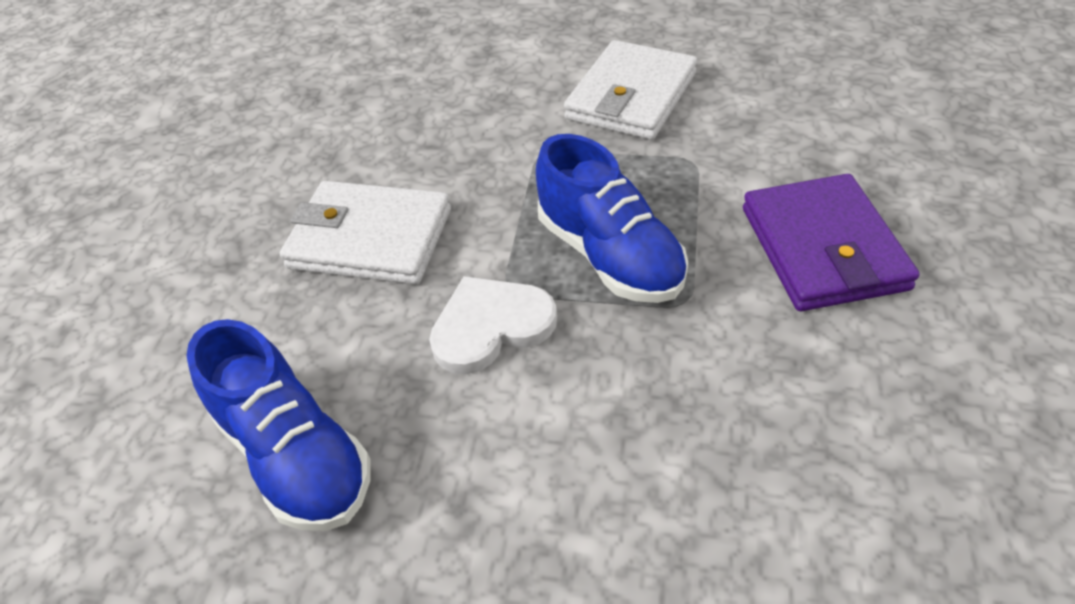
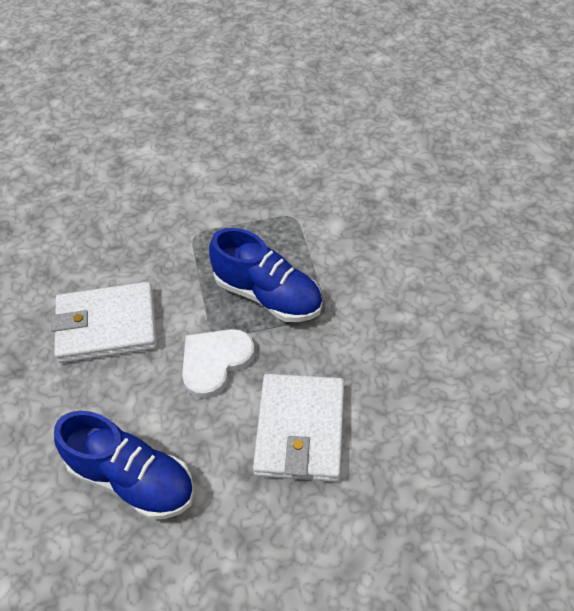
camera: 25 degrees left, 5 degrees up
white wallet [564,40,697,140] -> white wallet moved to [253,374,344,482]
purple wallet [743,174,920,311] -> none

